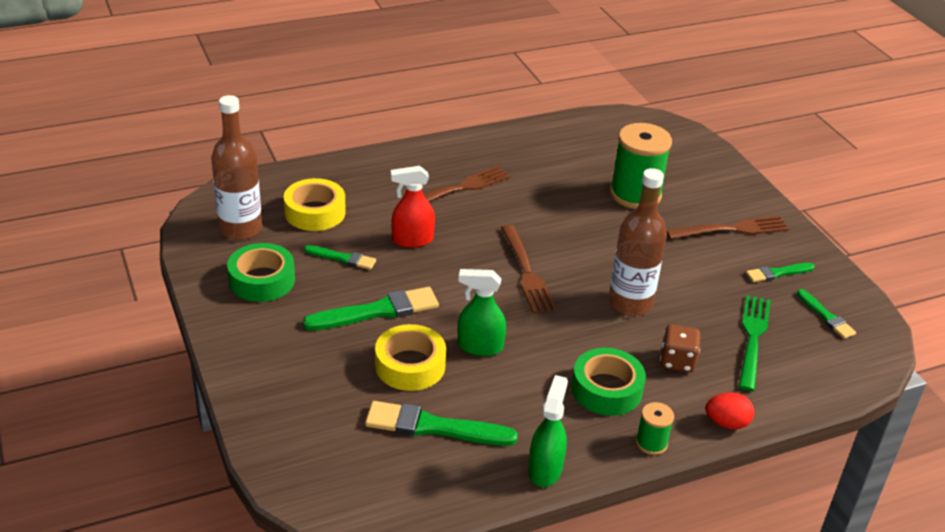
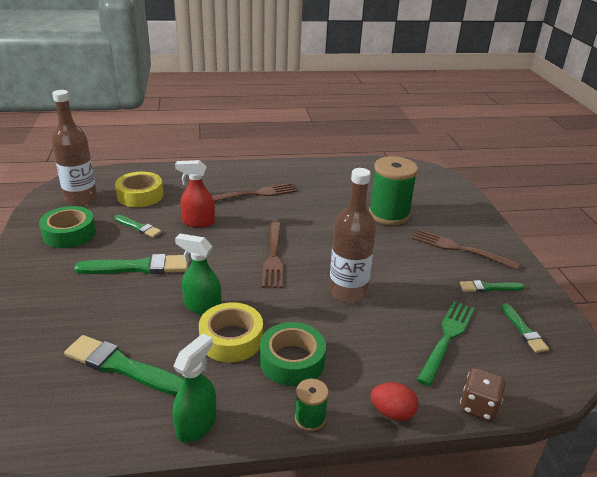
camera: 15 degrees right, 5 degrees down
yellow tape [375,324,446,391] -> yellow tape moved to [199,302,263,362]
brown dice [660,325,700,372] -> brown dice moved to [460,368,506,421]
brown fork [666,216,789,239] -> brown fork turned 150 degrees counterclockwise [412,229,520,270]

